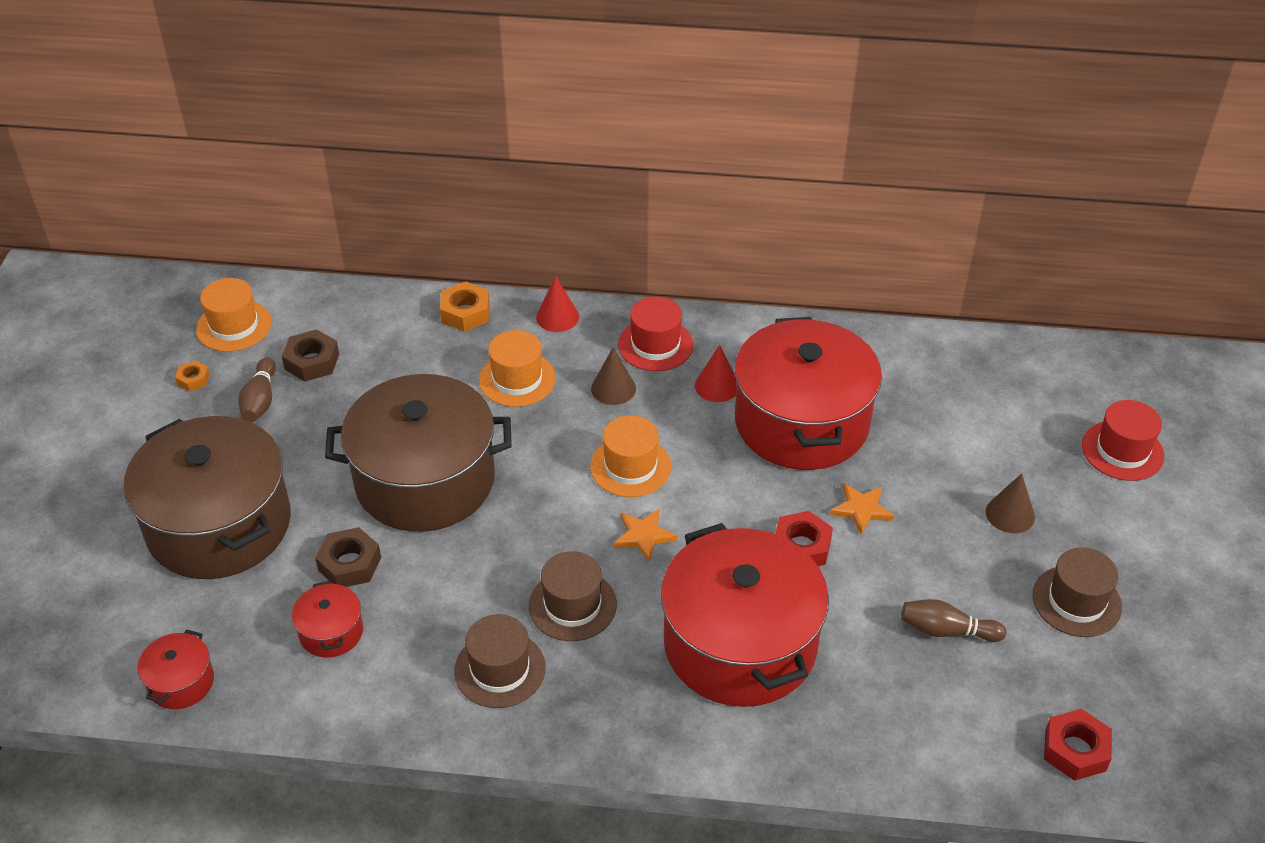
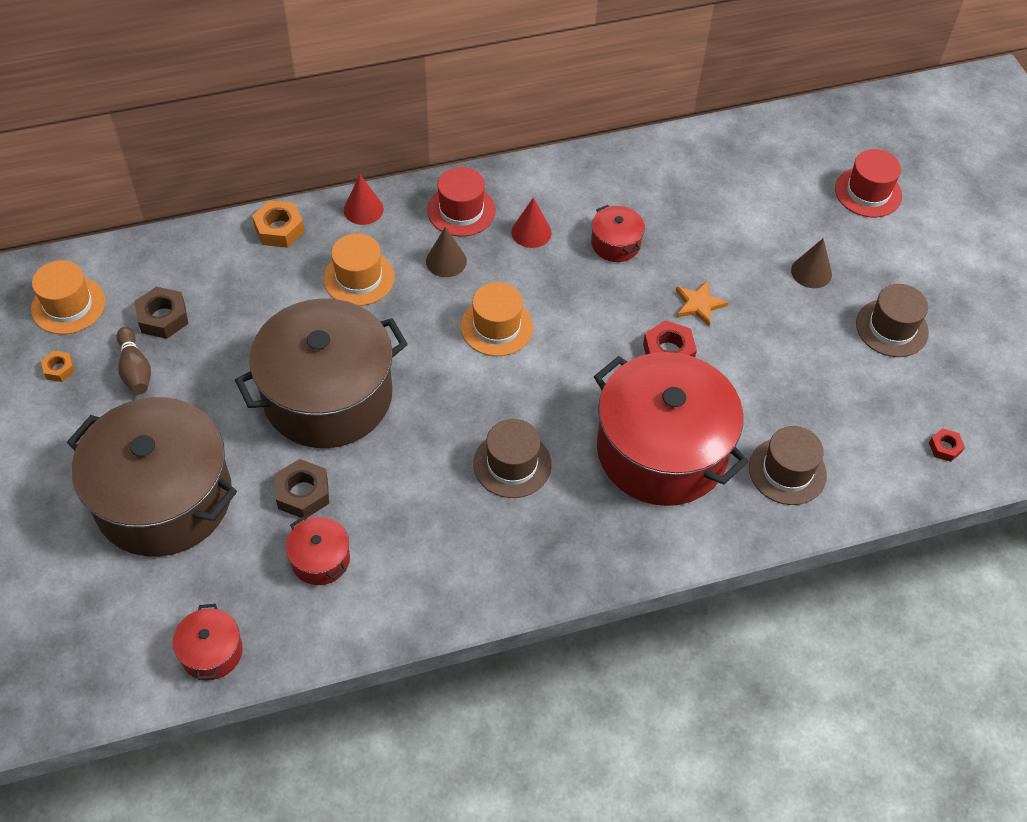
camera: 25 degrees left, 10 degrees up
brown hat [454,614,546,708] -> brown hat moved to [749,426,827,505]
orange star [614,509,677,561] -> none
red pot [734,317,882,470] -> red pot [591,205,645,262], size x0.42
brown bowling pin [901,599,1006,642] -> none
red nut [1044,709,1112,781] -> red nut [929,428,965,462], size x0.59

